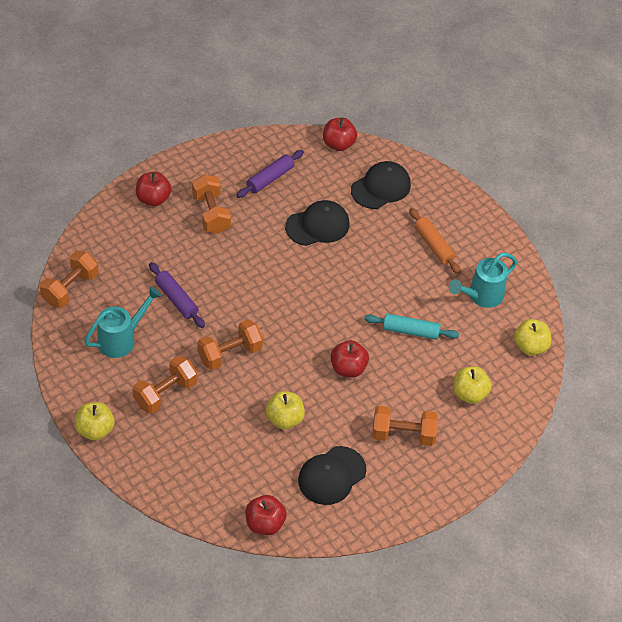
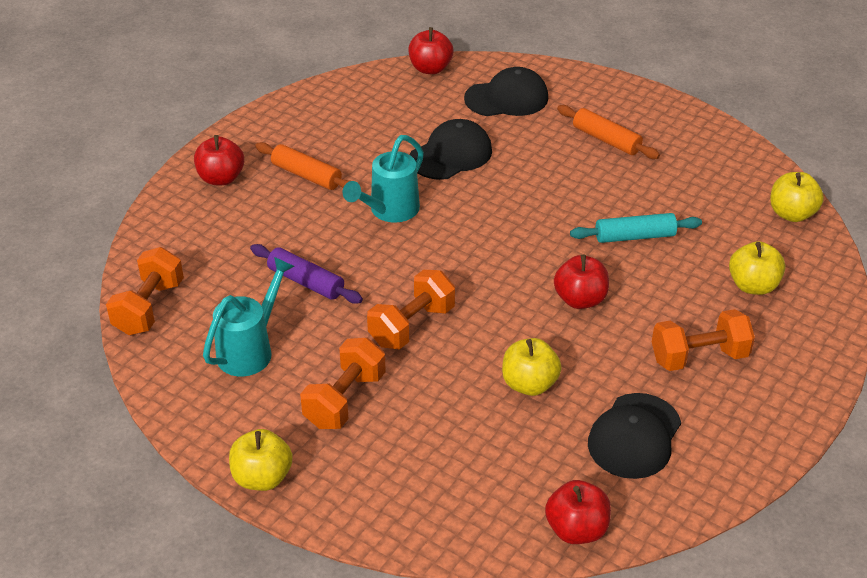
camera: 15 degrees left, 10 degrees down
orange dumbbell [192,174,231,234] -> orange rolling pin [255,142,350,190]
purple rolling pin [236,150,304,198] -> none
black cap [351,161,411,209] -> black cap turned 45 degrees clockwise [464,67,548,116]
turquoise watering can [449,253,517,308] -> turquoise watering can moved to [343,135,424,223]

